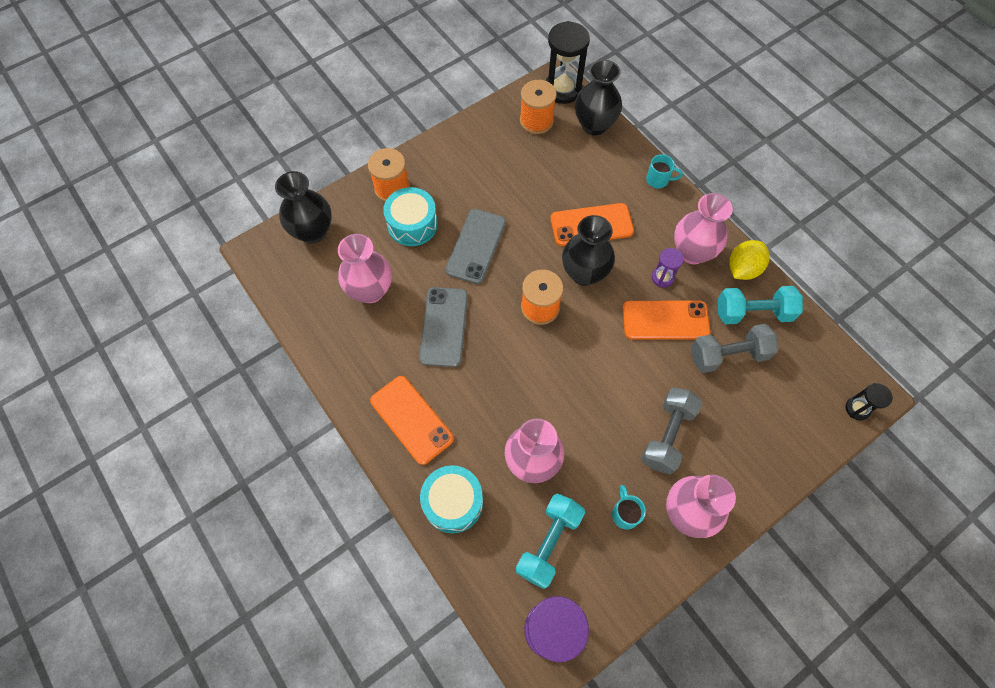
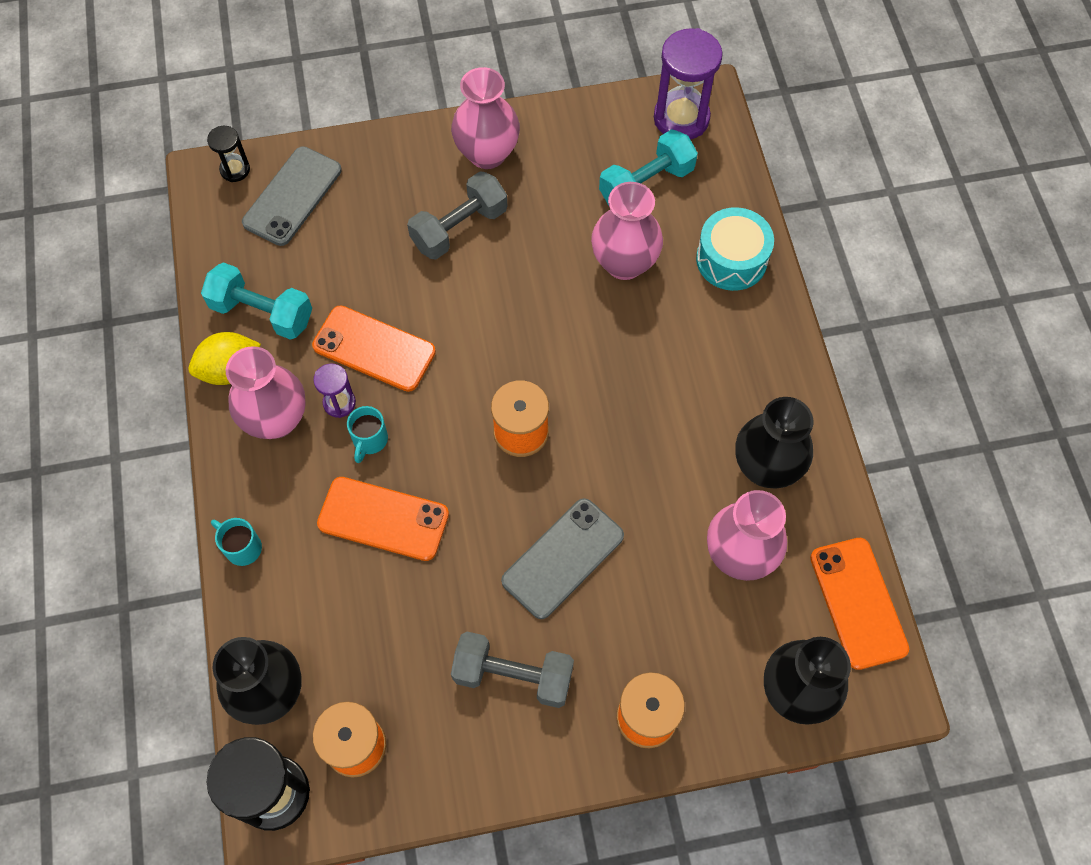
camera: 155 degrees left, 0 degrees up
orange phone [370,376,454,465] -> orange phone moved to [810,538,909,670]
turquoise drum [383,187,438,246] -> none
grey phone [419,287,468,367] -> grey phone moved to [242,146,342,246]
black vase [562,215,615,286] -> black vase moved to [736,397,813,488]
turquoise mug [612,485,646,530] -> turquoise mug moved to [347,406,388,463]
grey dumbbell [691,324,779,373] -> grey dumbbell moved to [451,632,574,708]

